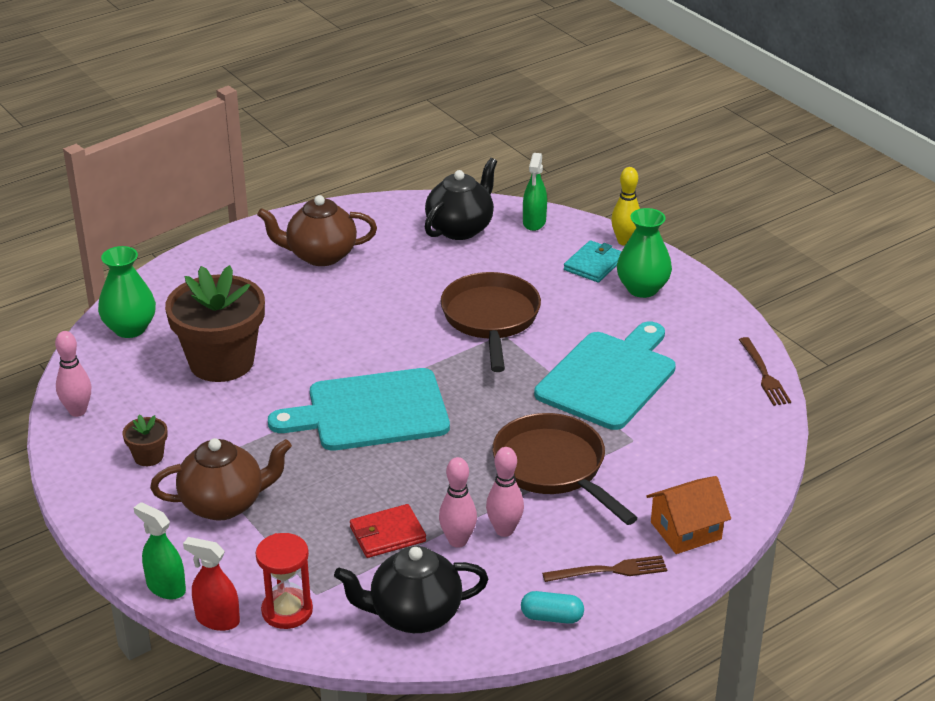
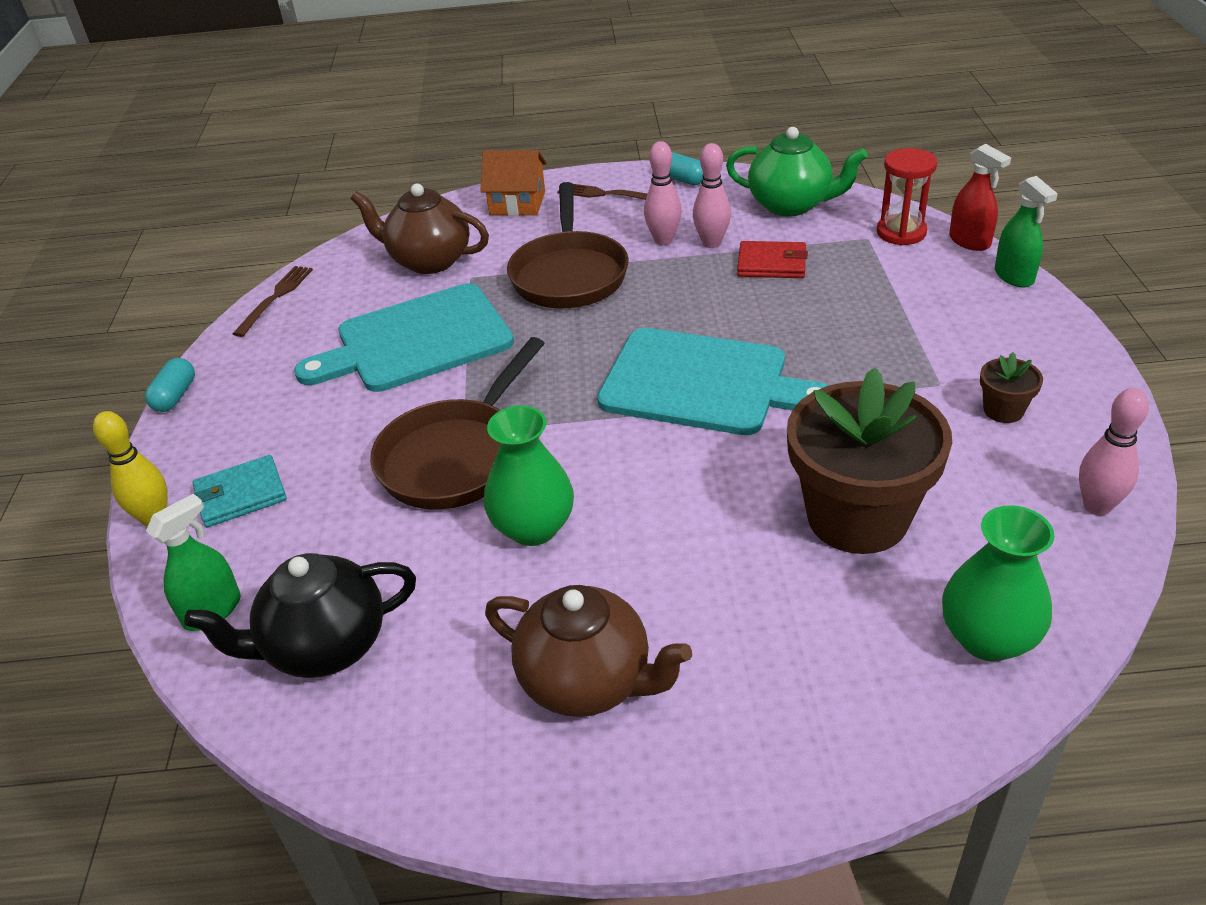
camera: 145 degrees left, 5 degrees up
brown teapot [150,438,292,521] -> brown teapot moved to [350,183,489,274]
black teapot [334,546,488,633] -> green teapot [726,127,868,217]
green vase [617,208,672,298] -> green vase moved to [484,405,574,546]
none -> turquoise capsule [145,358,195,412]

